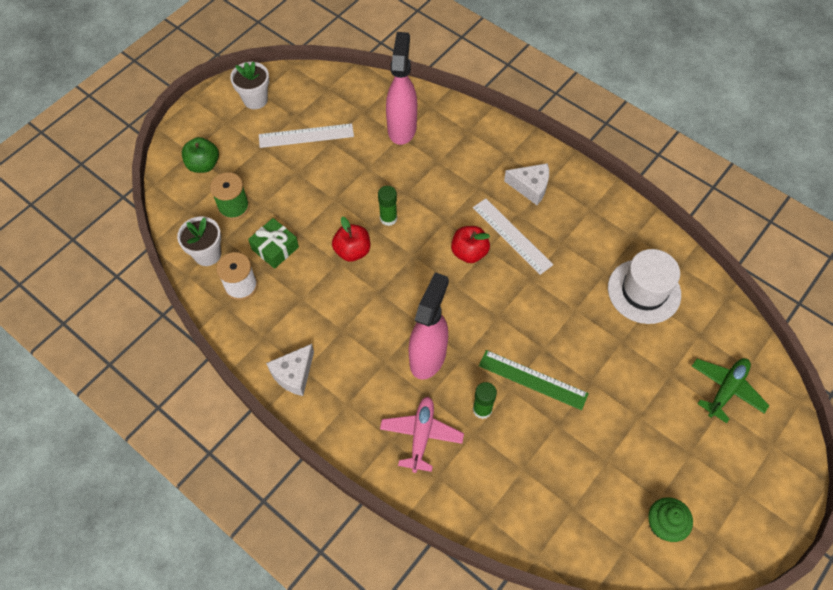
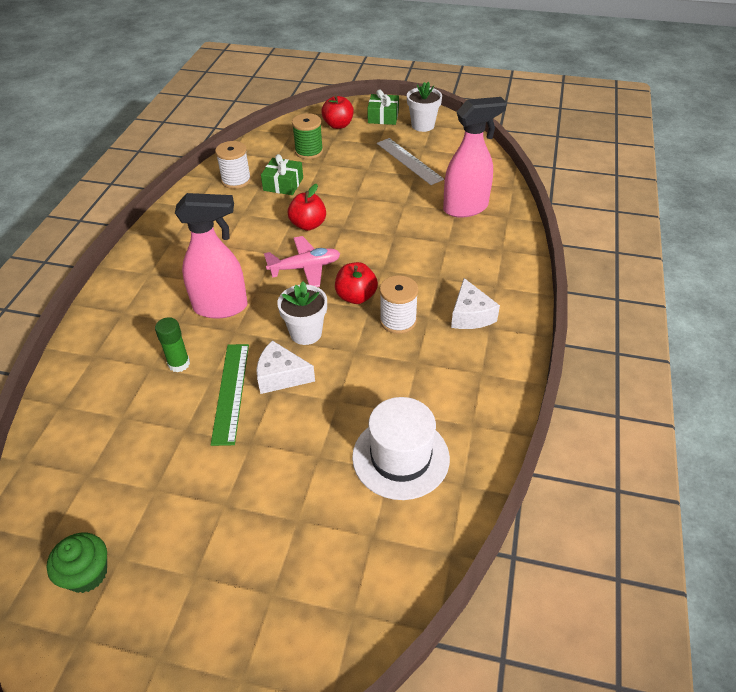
camera: 65 degrees right, 15 degrees down
white flower pot [177,216,221,266] -> white flower pot moved to [277,281,327,345]
green apple [182,137,219,173] -> red apple [321,95,354,129]
white cheese [266,344,314,396] -> white cheese moved to [256,340,315,394]
green glue stick [378,186,397,226] -> none
pink plane [380,397,464,473] -> pink plane moved to [264,236,340,287]
white ruler [473,198,553,275] -> white spool [380,275,419,334]
green plane [692,358,769,423] -> none
none -> green gift [367,89,399,125]

